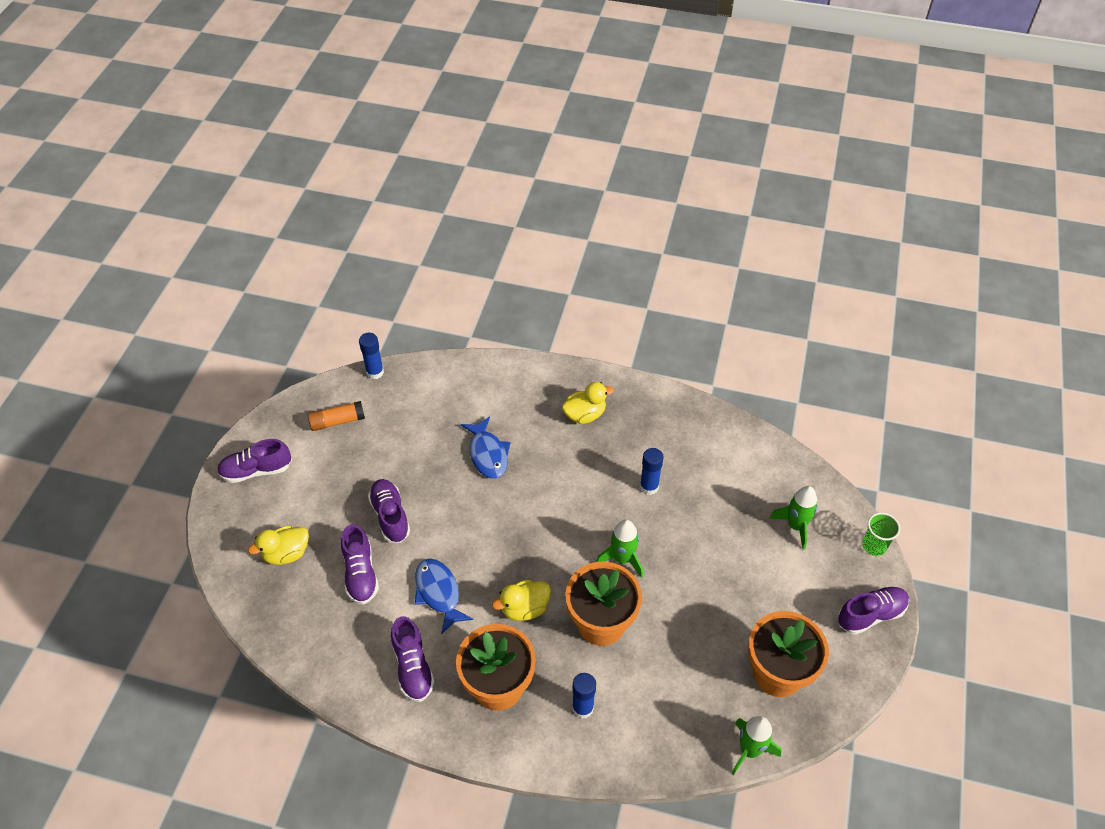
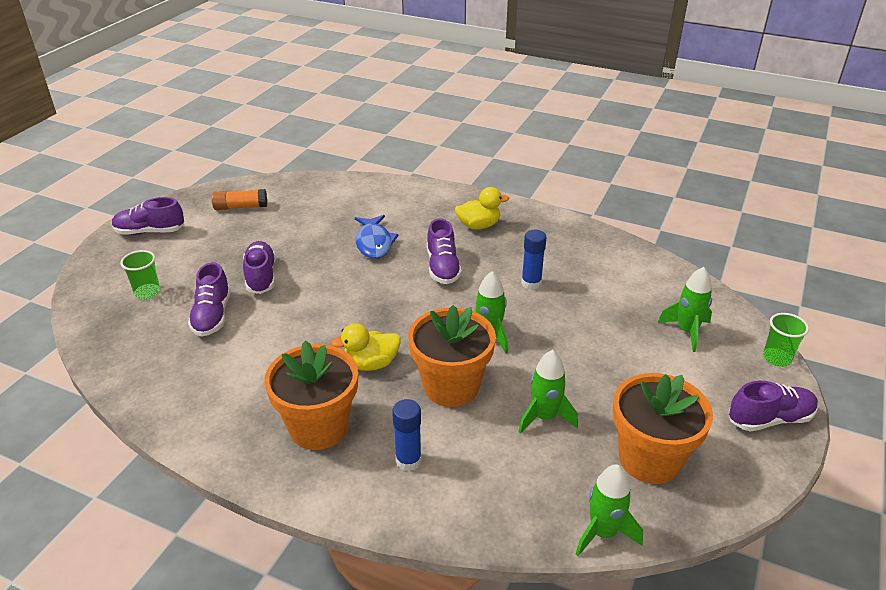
camera: 10 degrees right, 15 degrees down
yellow duck [248,526,309,565] -> green cup [121,250,160,299]
blue glue stick [359,333,384,379] -> none
purple shoe [391,616,435,702] -> purple shoe moved to [427,218,462,284]
blue fish [415,559,473,634] -> none
none -> green rocket [519,350,578,434]

